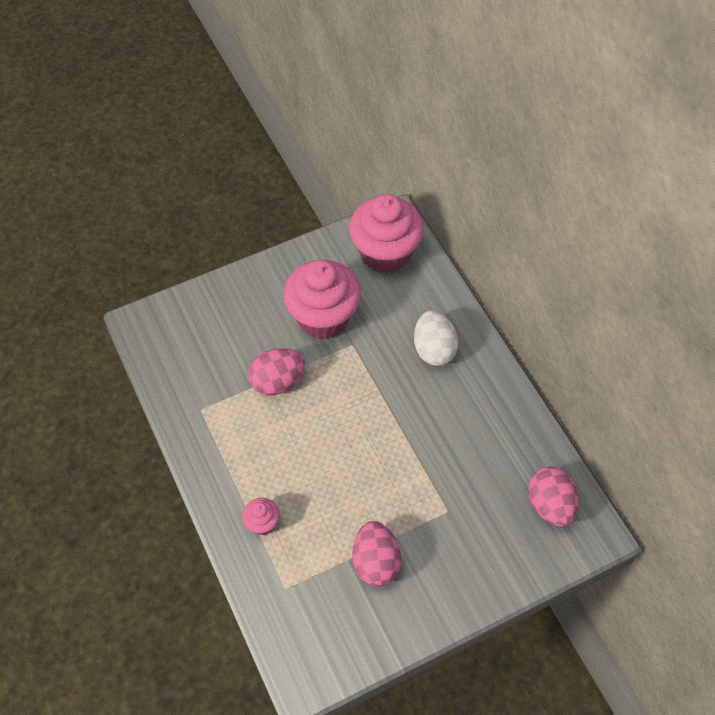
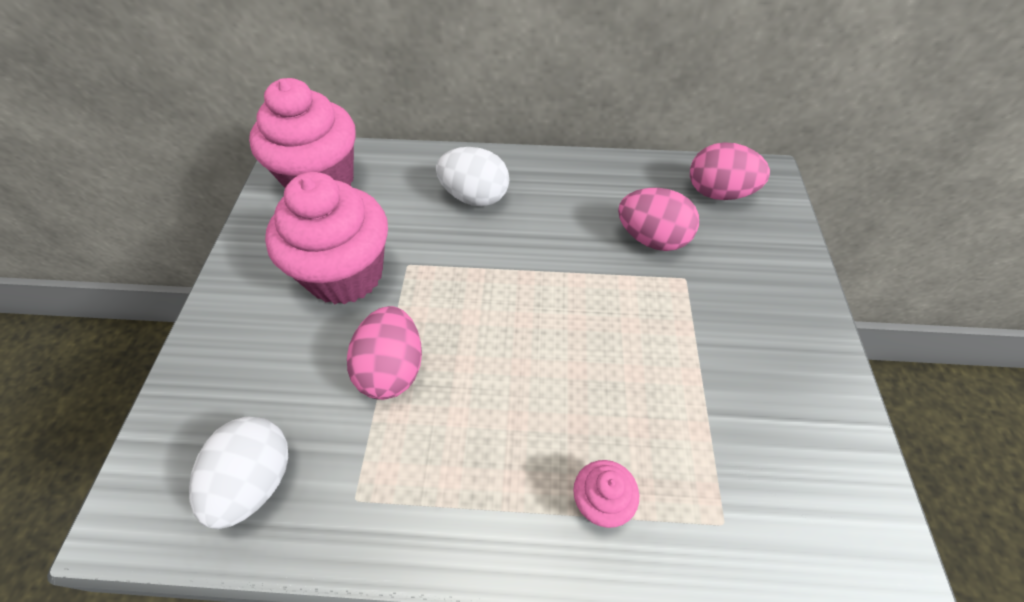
camera: 60 degrees left, 5 degrees down
pink egg [352,521,401,586] -> pink egg moved to [618,188,699,251]
none -> white egg [189,417,288,529]

